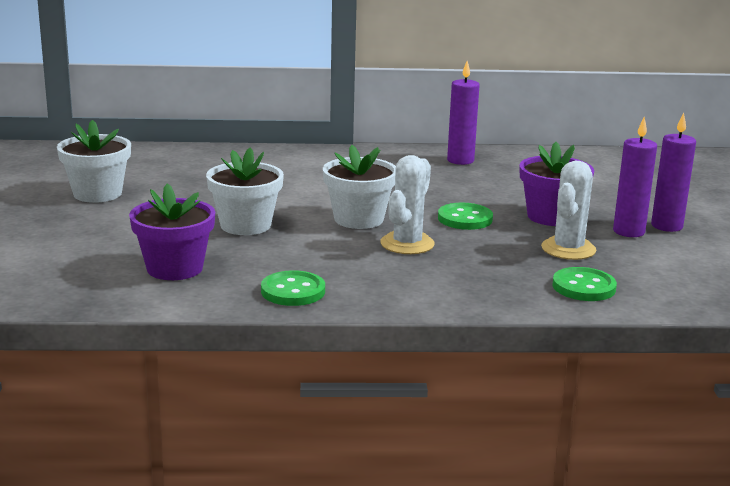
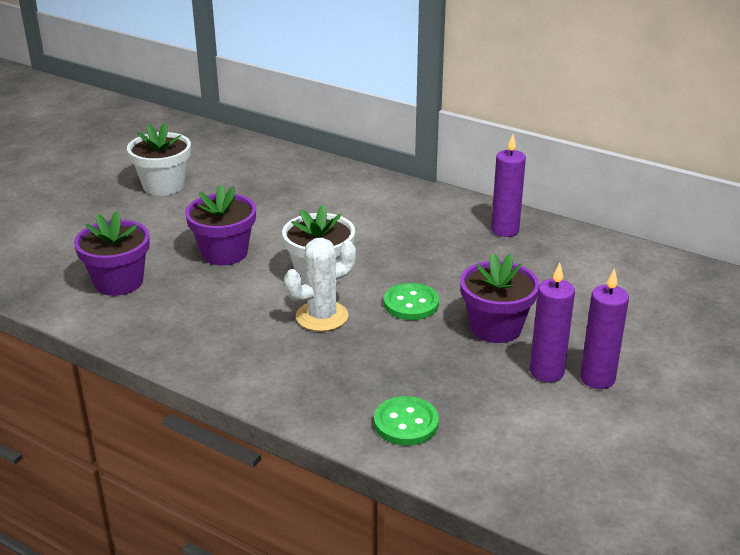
camera: 35 degrees right, 10 degrees up
white flower pot [206,148,284,235] -> purple flower pot [185,185,256,265]
green button [261,270,325,306] -> none
white cactus [541,161,596,260] -> none

